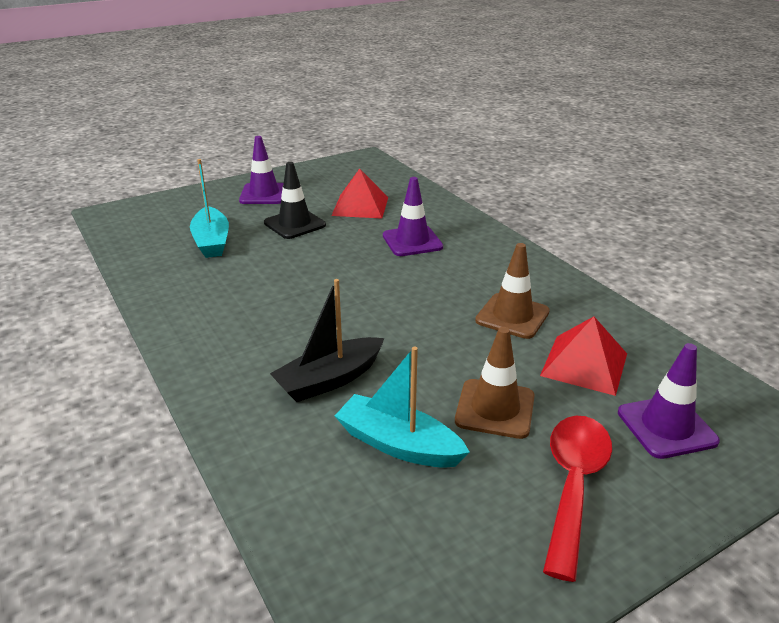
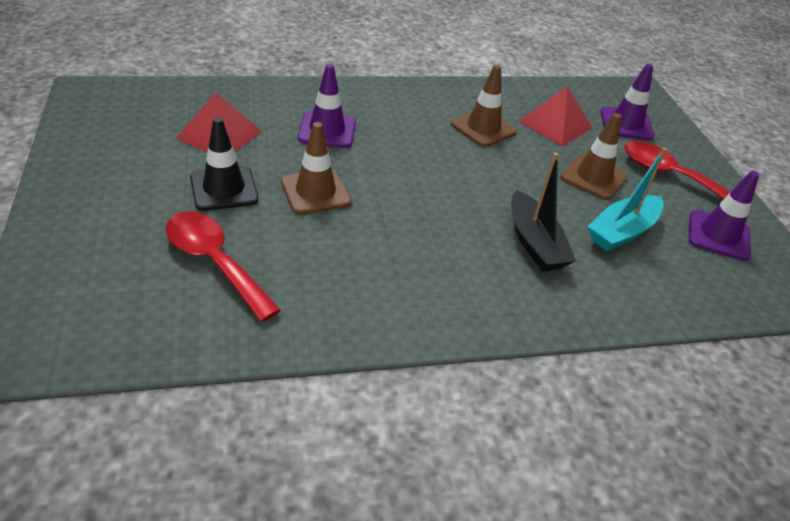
camera: 75 degrees left, 10 degrees up
turquoise boat [190,159,229,258] -> red spoon [165,212,281,322]
purple traffic cone [239,136,284,204] -> purple traffic cone moved to [689,170,759,261]
none -> brown traffic cone [281,122,351,215]

